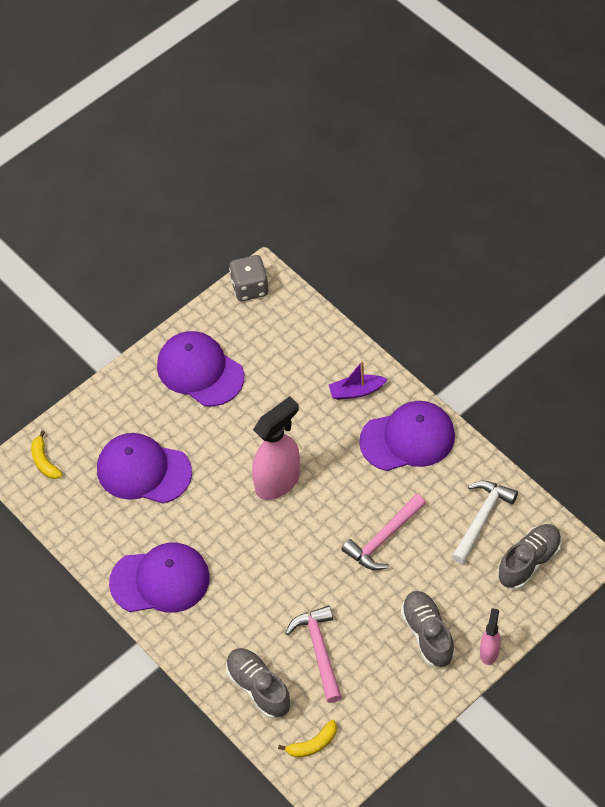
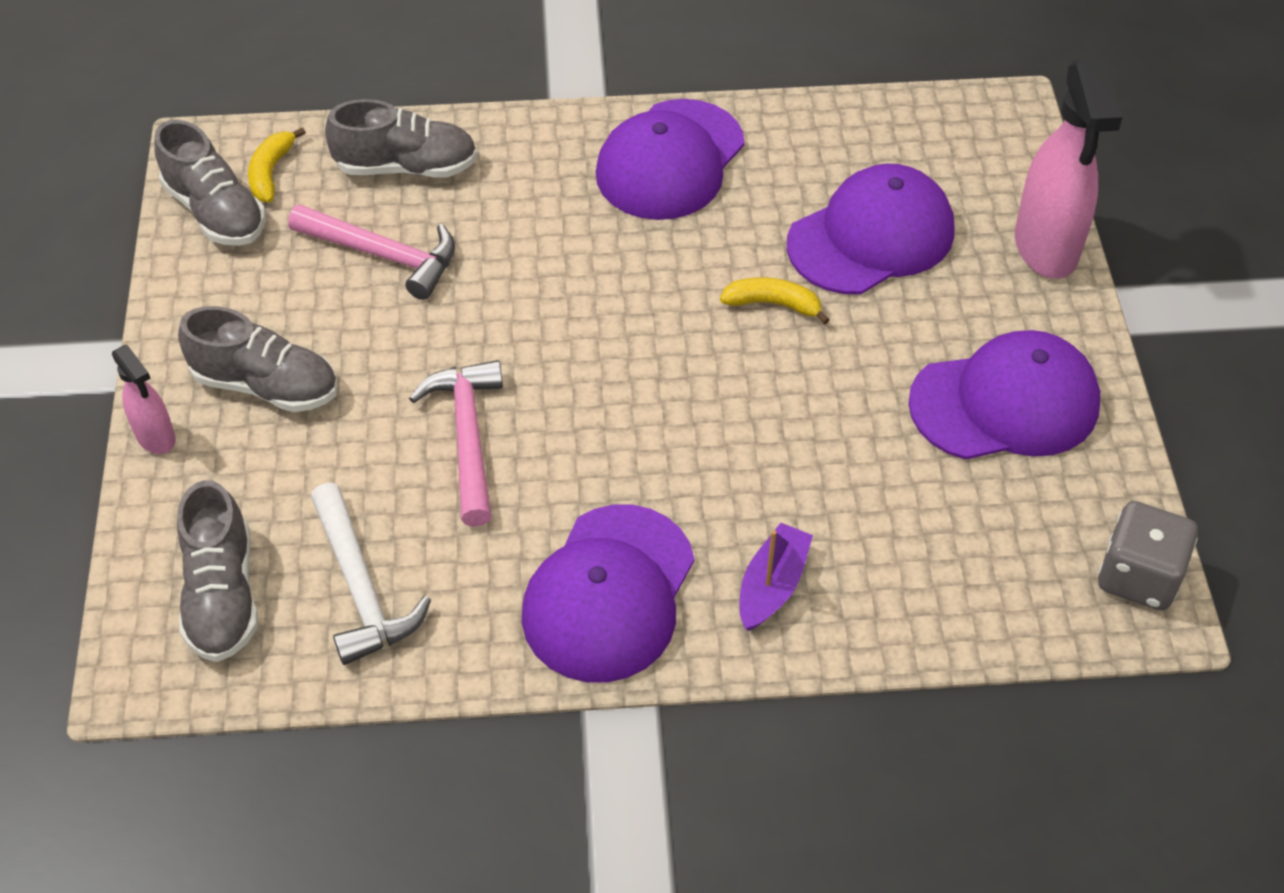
camera: 125 degrees right, 5 degrees down
yellow banana [31,430,62,479] -> yellow banana moved to [720,277,830,324]
pink spray bottle [252,396,300,500] -> pink spray bottle moved to [1015,58,1123,279]
none -> grey shoe [154,120,266,246]

